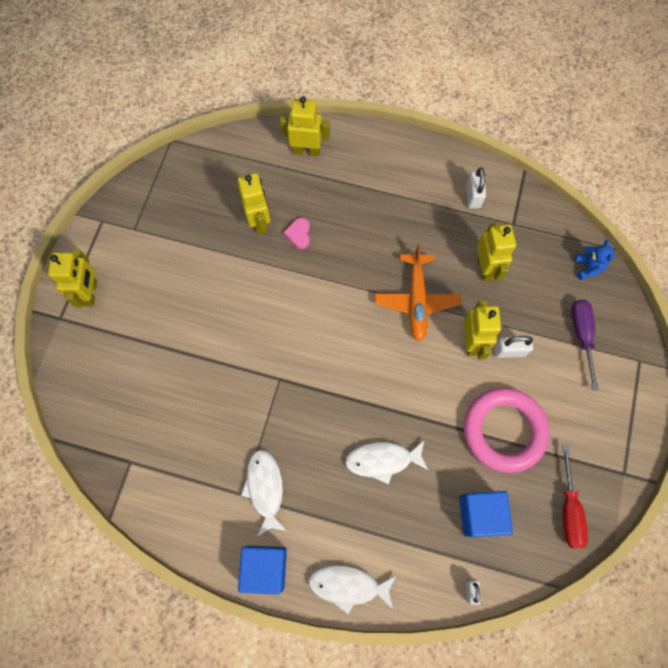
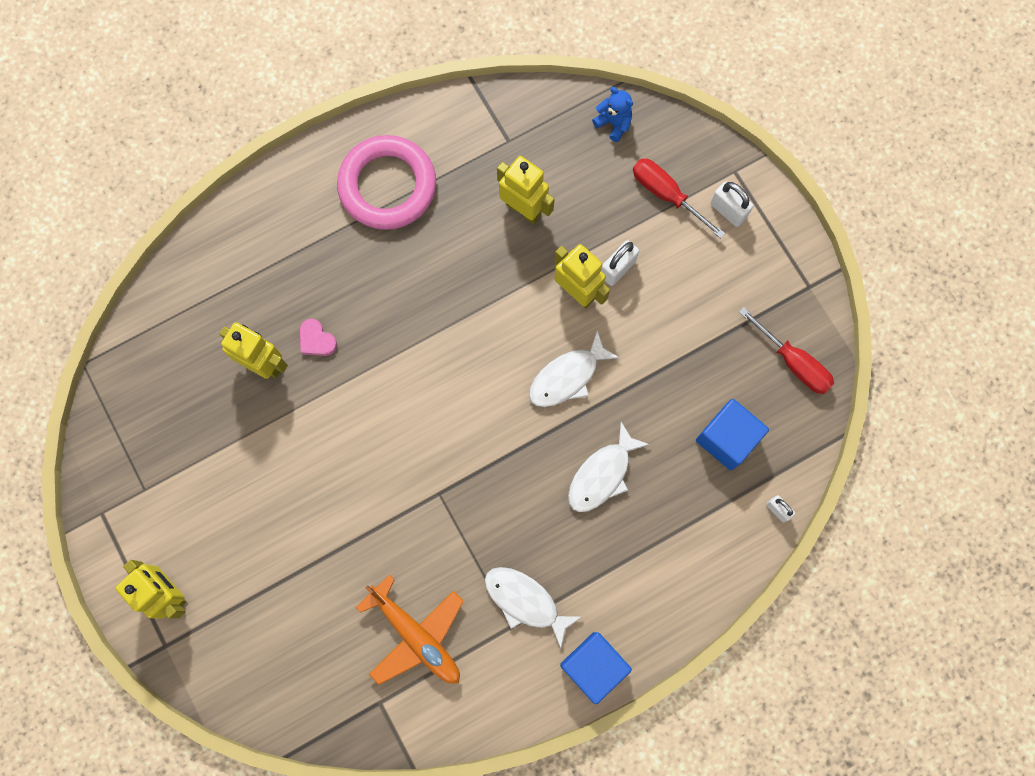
camera: 45 degrees left, 5 degrees up
yellow robot [280,96,330,156] -> none
white fish [308,565,396,614] -> white fish moved to [529,331,619,407]
orange plane [375,244,461,342] -> orange plane moved to [356,574,464,685]
pink ring [464,388,550,473] -> pink ring moved to [337,135,436,230]
white padlock [466,168,486,209] -> white padlock moved to [710,181,753,227]
purple screwdriver [571,299,599,391] -> red screwdriver [633,159,725,239]

